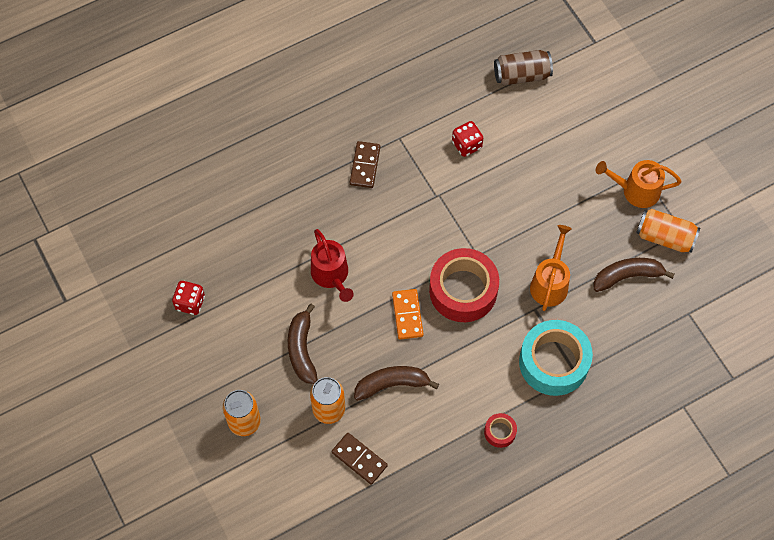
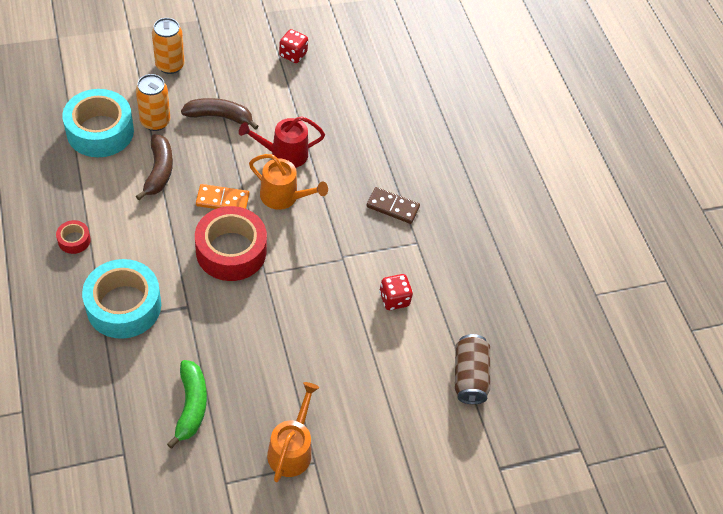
camera: 95 degrees right, 10 degrees down
brown domino [332,433,388,485] -> turquoise tape [62,89,134,157]
orange watering can [530,225,572,311] -> orange watering can moved to [249,154,328,210]
brown banana [593,258,675,292] -> green banana [167,360,207,449]
orange can [636,209,700,253] -> none

